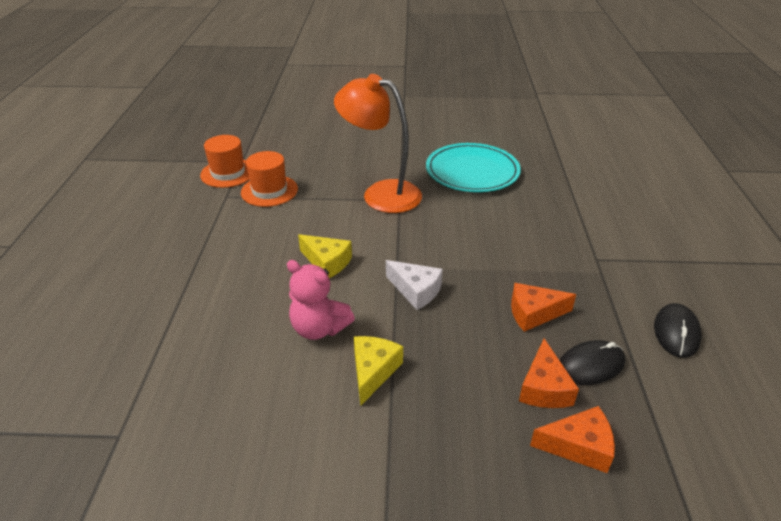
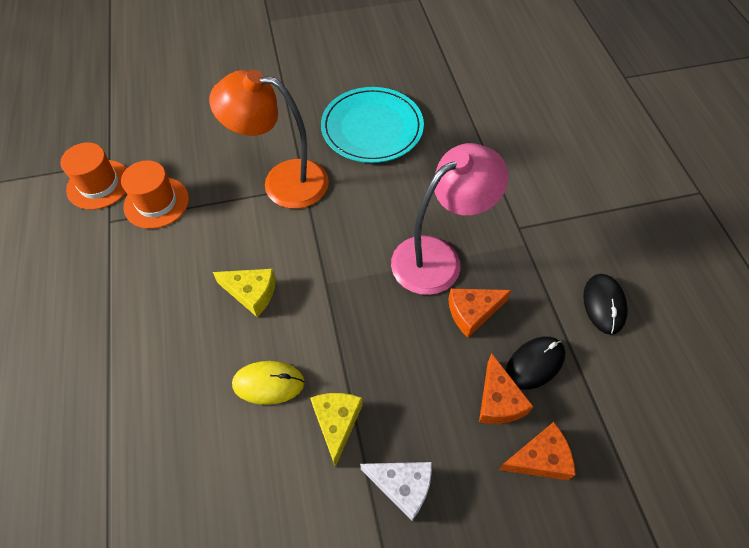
camera: 15 degrees left, 20 degrees up
pink teddy bear [287,260,355,340] -> yellow mouse [232,361,305,405]
white cheese [386,260,443,310] -> white cheese moved to [360,462,432,520]
none -> pink lamp [391,143,509,295]

